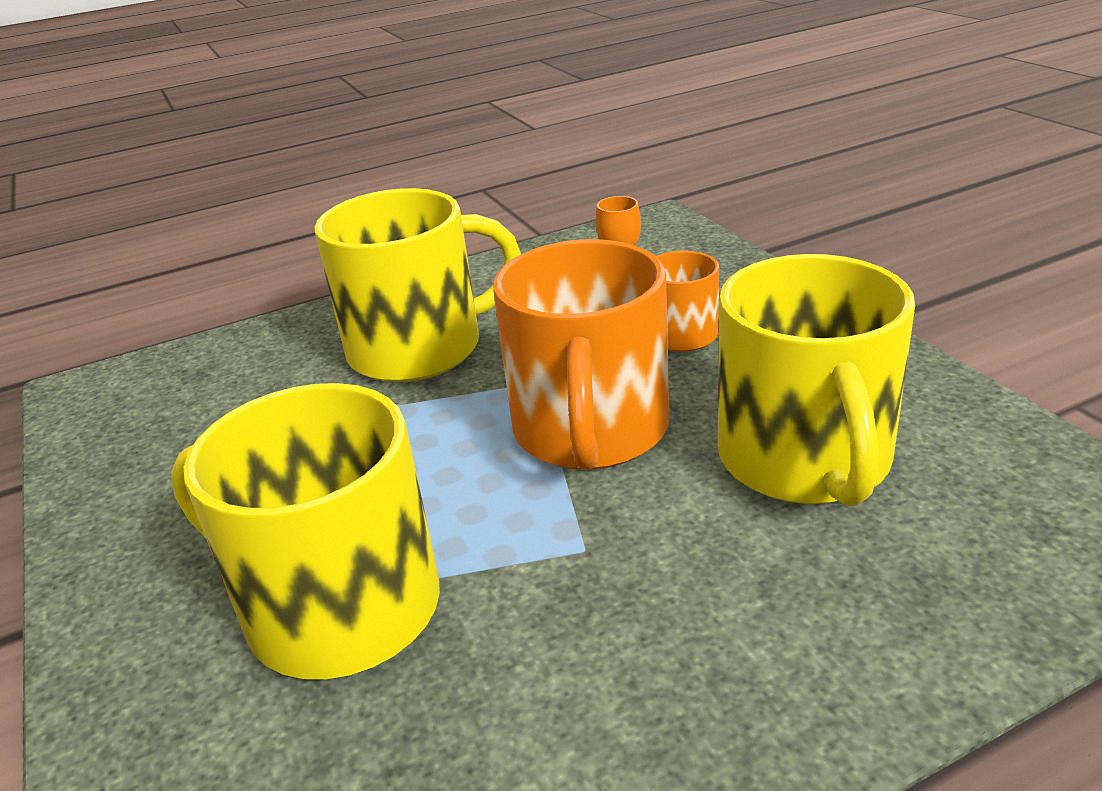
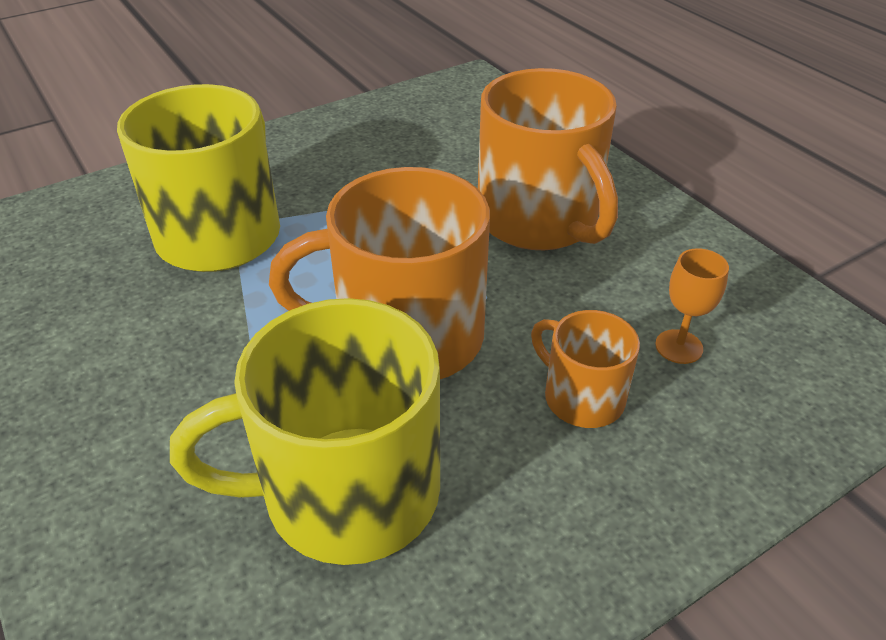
camera: 80 degrees right, 10 degrees up
yellow mug [314,188,521,382] -> orange mug [478,68,618,250]

